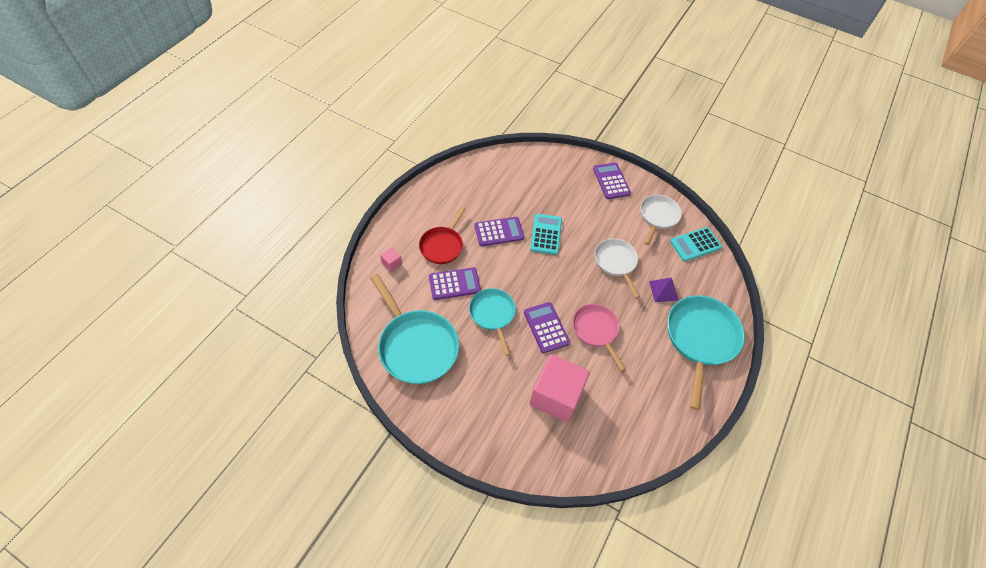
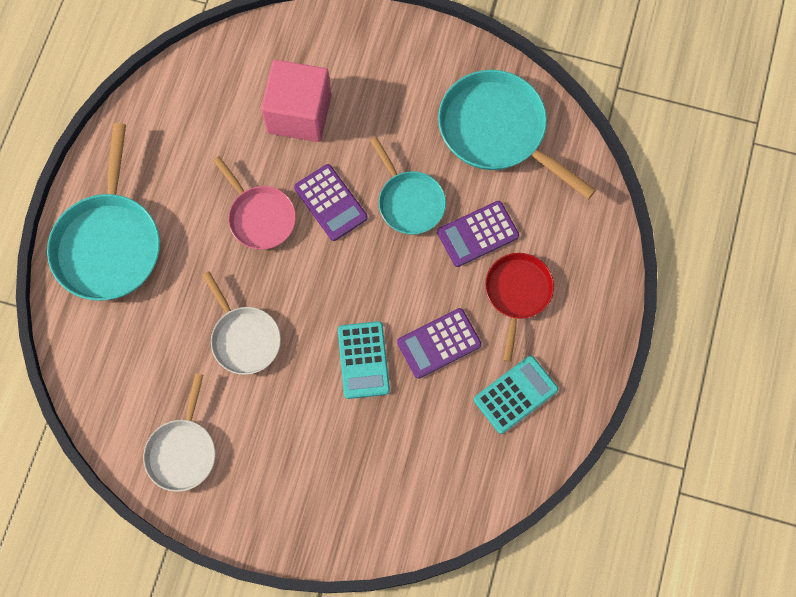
camera: 170 degrees right, 15 degrees up
pink cube [380,247,402,272] -> none
purple calculator [593,163,631,199] -> none
purple pyramid [649,278,679,302] -> none
turquoise calculator [670,227,722,261] -> turquoise calculator moved to [474,356,558,434]

